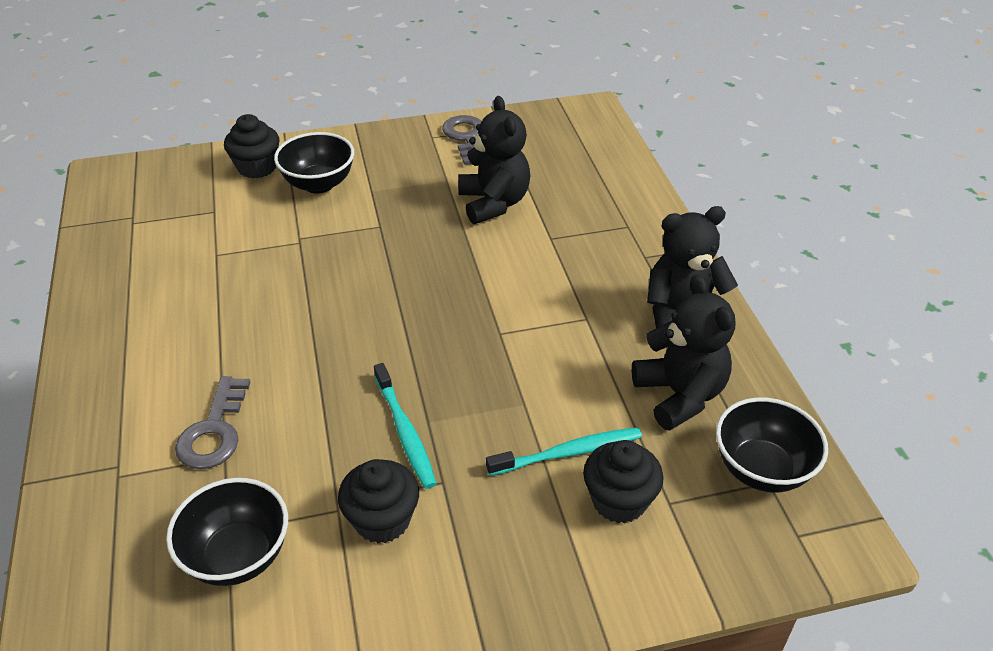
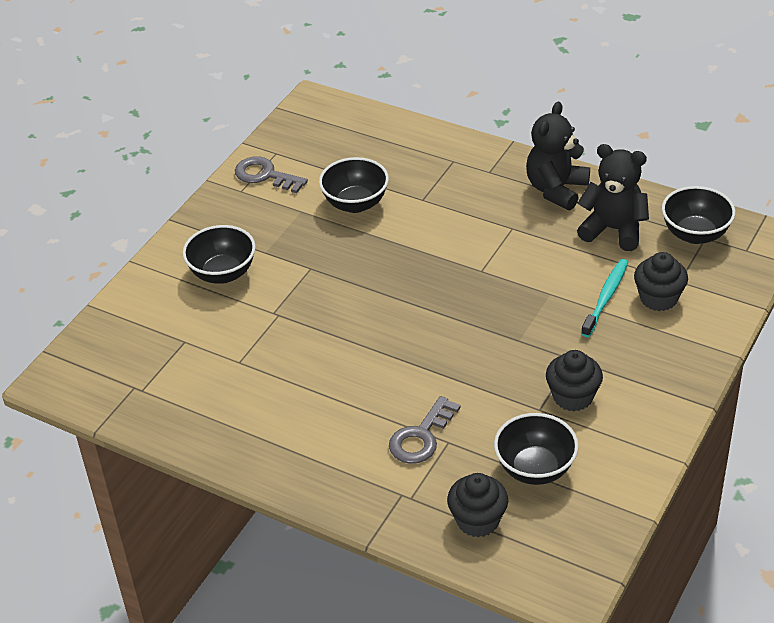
camera: 45 degrees left, 0 degrees up
grey key [175,376,251,469] -> grey key turned 75 degrees clockwise [389,396,461,464]
black cupcake [224,114,280,179] -> black cupcake moved to [447,473,508,538]
turquoise toothbrush [374,363,437,489] -> none
black teddy bear [458,96,530,224] -> black bowl [319,157,389,213]

